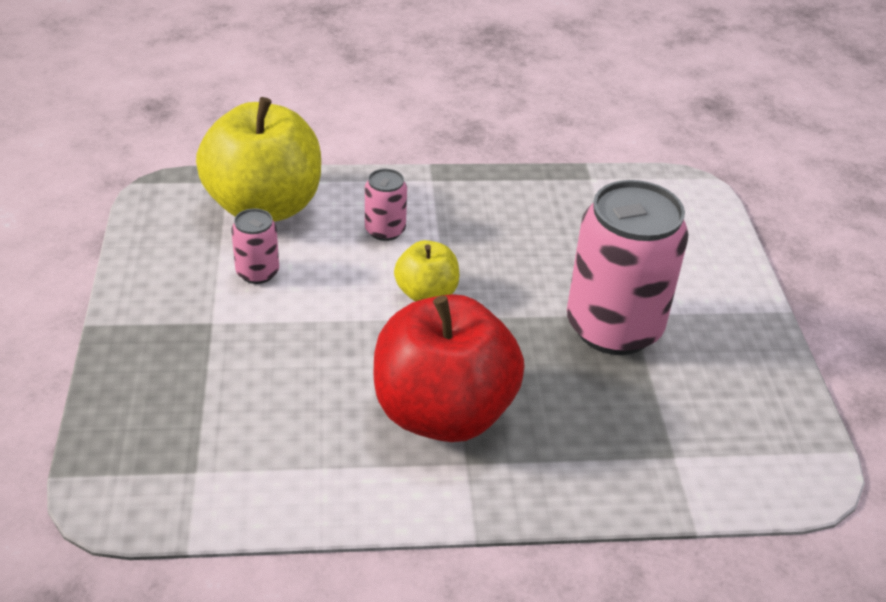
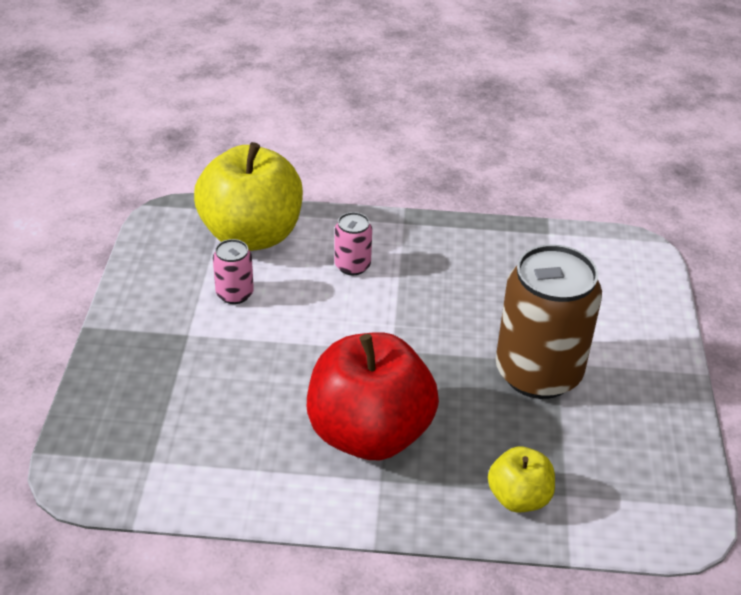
camera: 10 degrees right, 0 degrees up
yellow apple [394,240,460,302] -> yellow apple moved to [488,446,555,512]
pink can [567,180,689,355] -> brown can [496,244,602,399]

